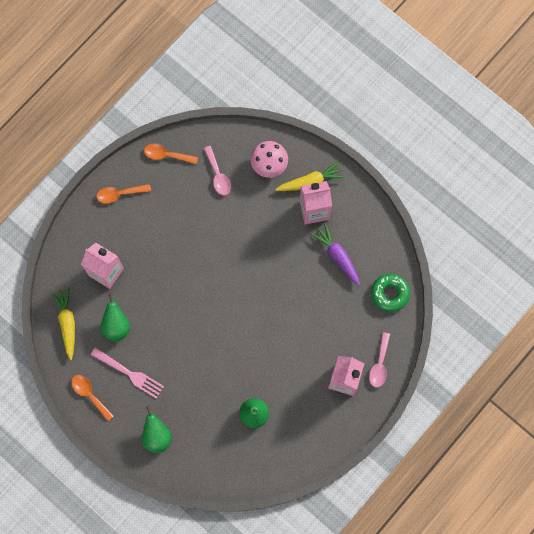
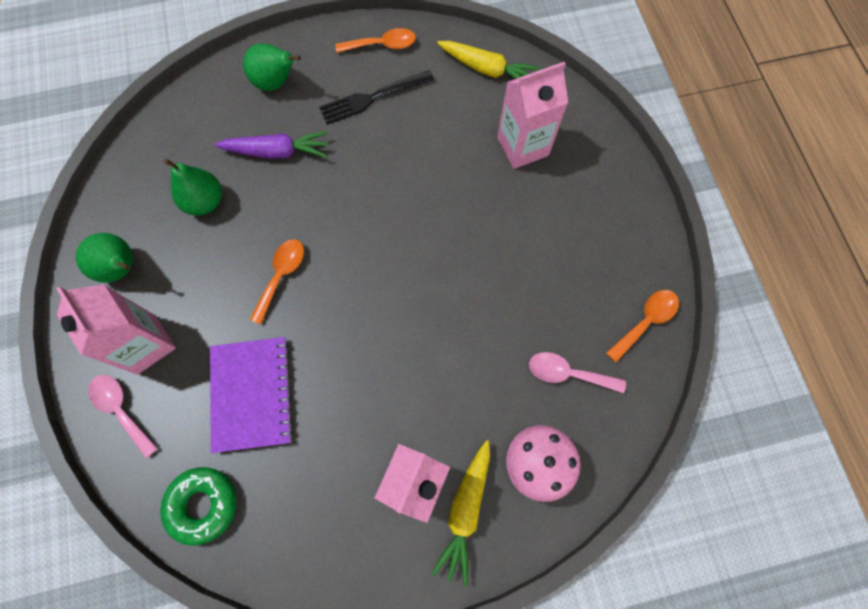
camera: 125 degrees right, 5 degrees down
pink fork [91,347,164,399] -> black fork [319,70,434,125]
orange spoon [97,184,151,204] -> orange spoon moved to [249,239,304,325]
green pear [100,294,130,341] -> green pear moved to [76,233,133,283]
purple carrot [310,223,360,286] -> purple carrot moved to [214,131,328,159]
none -> purple notebook [210,337,294,453]

